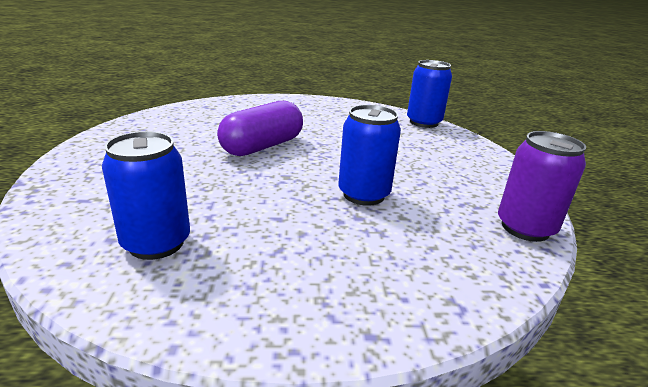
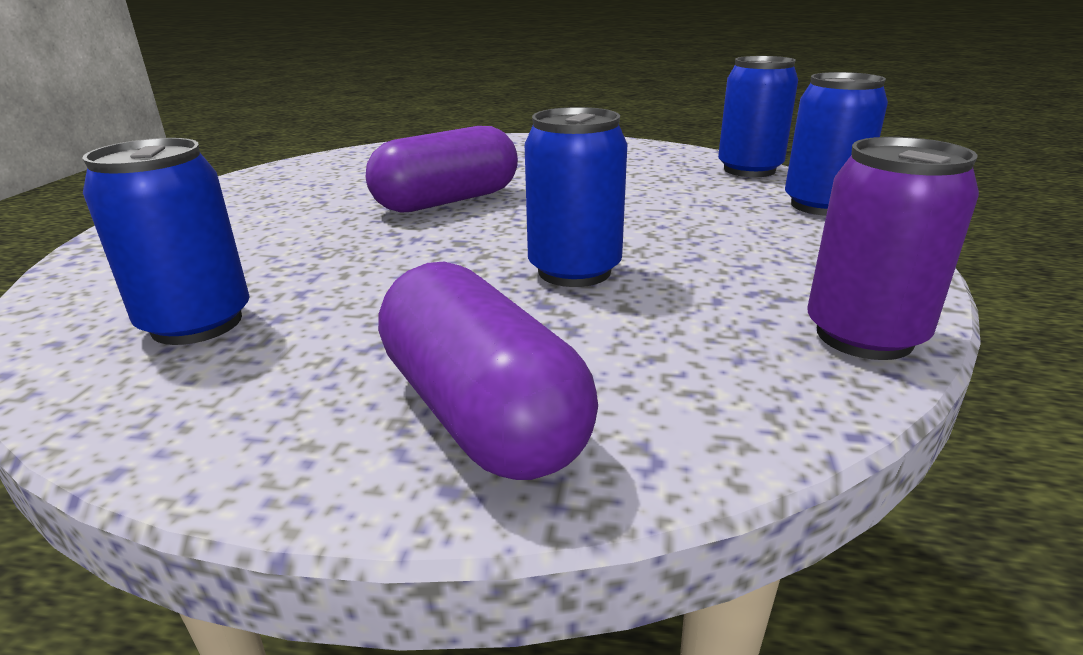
camera: 15 degrees right, 0 degrees up
none -> purple capsule [378,262,598,480]
none -> blue can [785,72,888,216]

